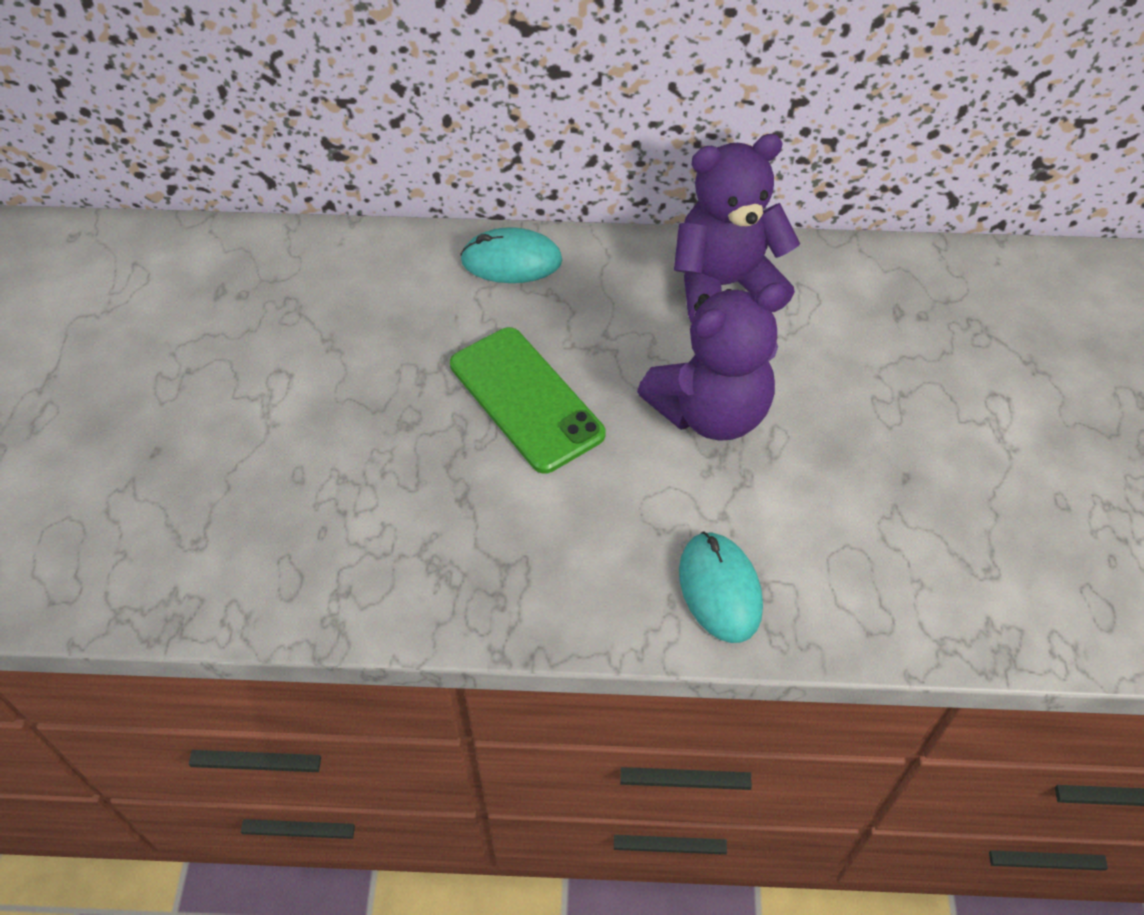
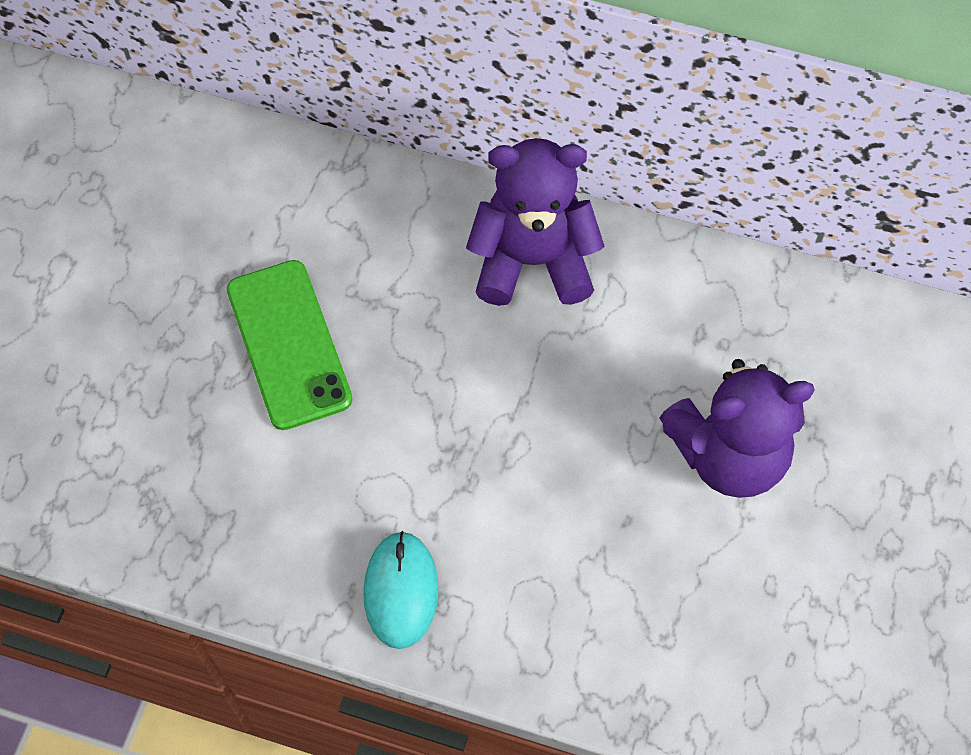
camera: 15 degrees right, 10 degrees up
turquoise mouse [460,227,562,283] -> none
purple teddy bear [637,283,786,441] -> purple teddy bear moved to [659,359,815,498]

